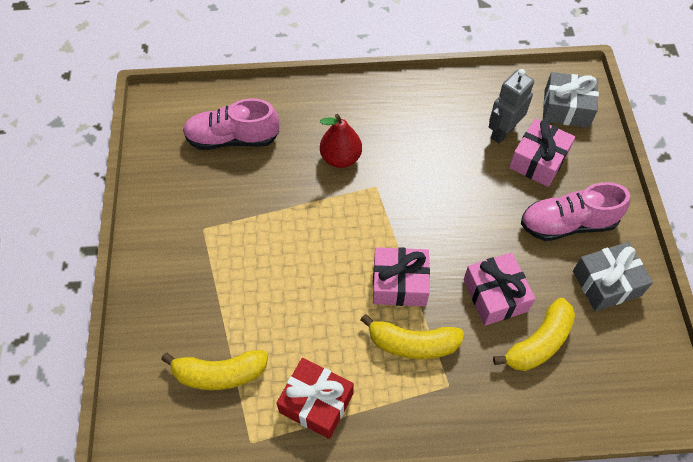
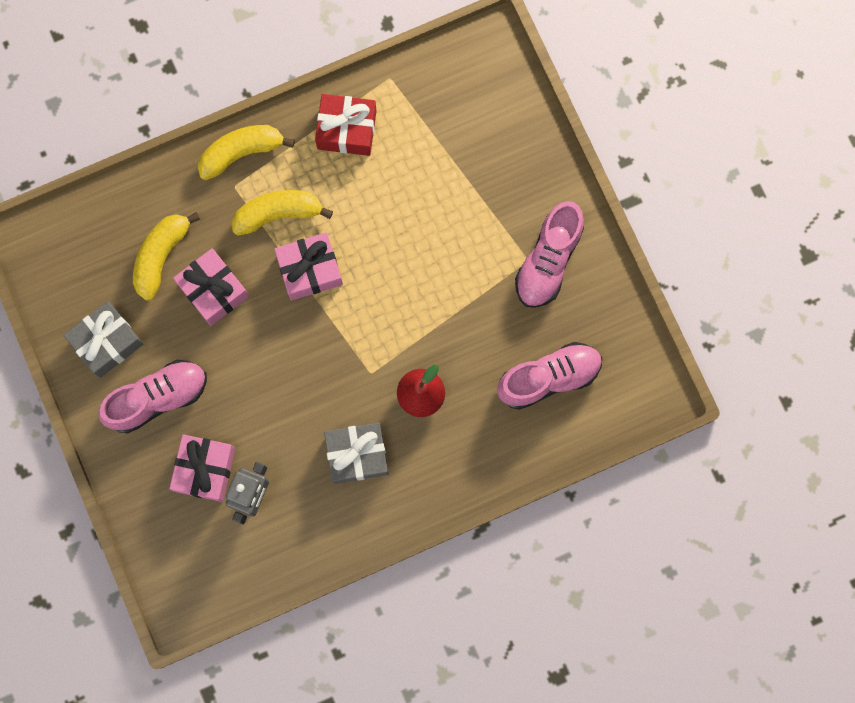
camera: 160 degrees right, 20 degrees up
yellow banana [161,350,268,390] -> yellow banana moved to [198,125,295,180]
grey gift [543,72,599,128] -> grey gift moved to [324,422,388,484]
none -> pink shoe [515,201,584,308]

